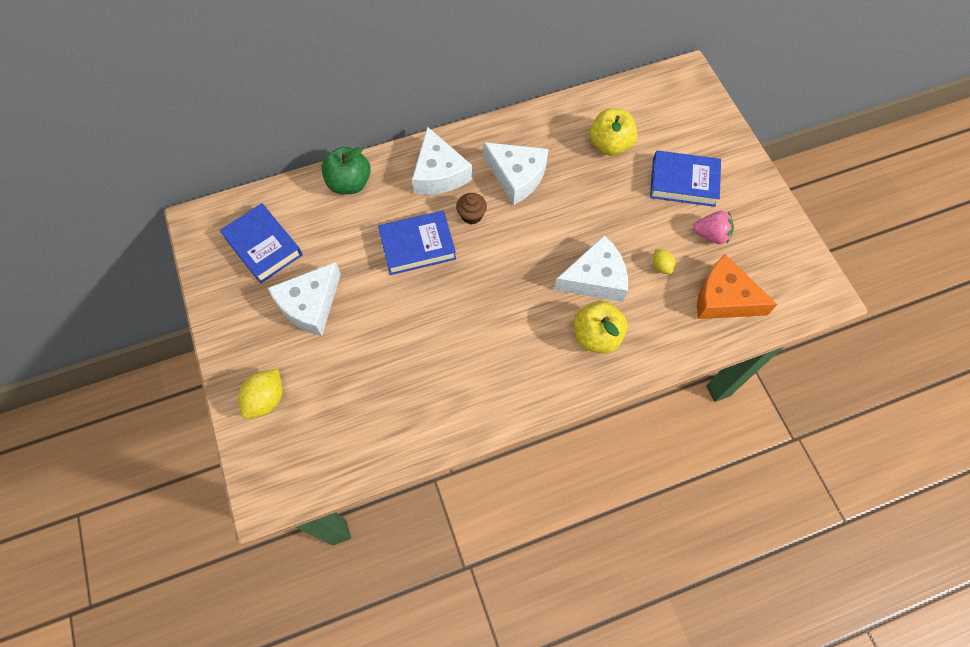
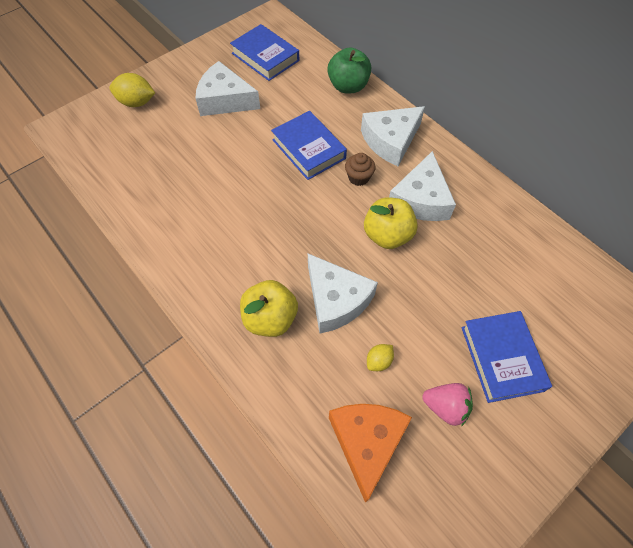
camera: 70 degrees right, 5 degrees down
blue book [219,203,302,284] -> blue book turned 75 degrees counterclockwise [230,24,299,81]
yellow apple [590,108,637,156] -> yellow apple moved to [364,198,418,249]
pink strawberry [693,211,734,244] -> pink strawberry turned 60 degrees counterclockwise [422,383,473,426]

